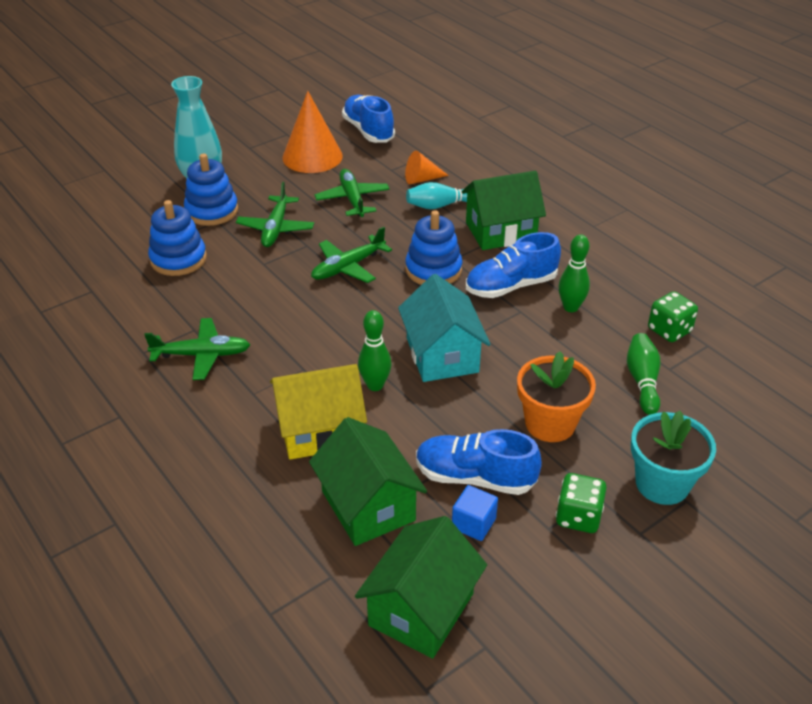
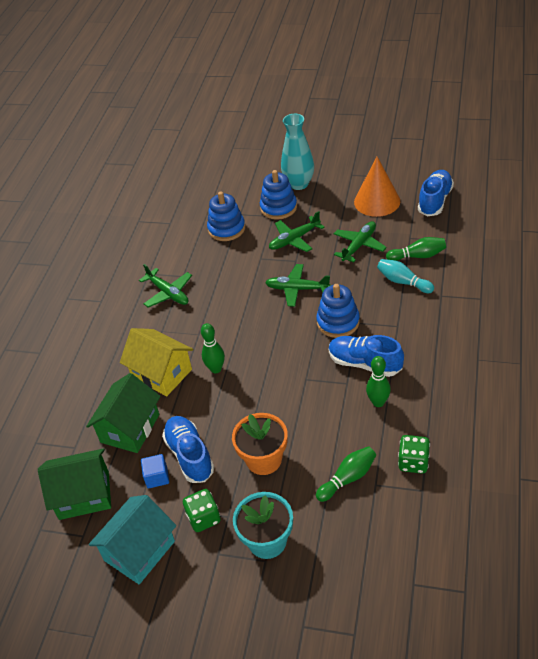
camera: 55 degrees right, 5 degrees up
turquoise house [398,274,491,382] -> turquoise house moved to [89,495,176,584]
orange cone [405,151,449,184] -> green bowling pin [386,237,446,261]
green house [462,171,546,250] -> none

